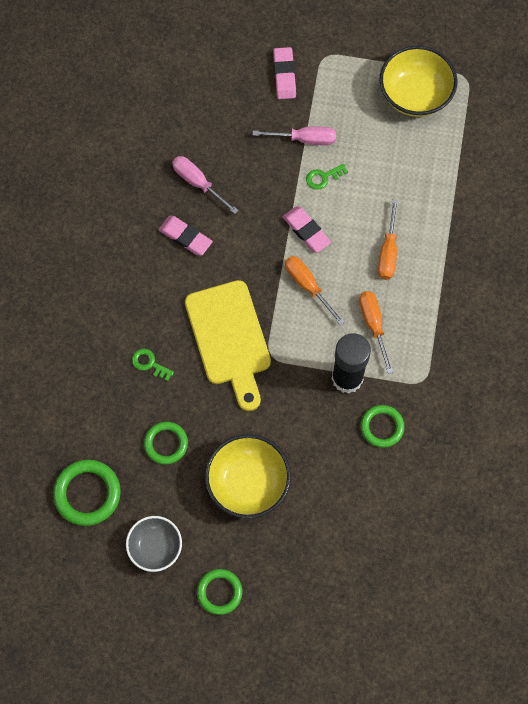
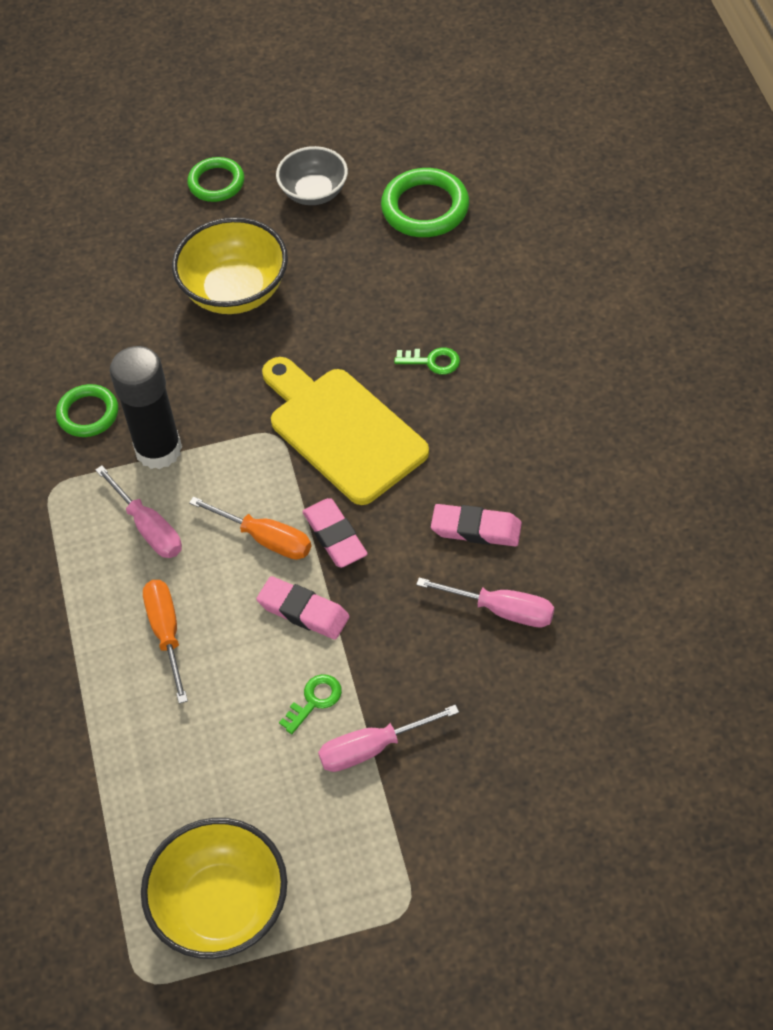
camera: 160 degrees right, 15 degrees down
green ring [144,422,188,464] -> none
pink eraser [273,47,296,99] -> pink eraser moved to [302,498,368,568]
orange screwdriver [359,291,393,374] -> pink screwdriver [95,465,182,558]

